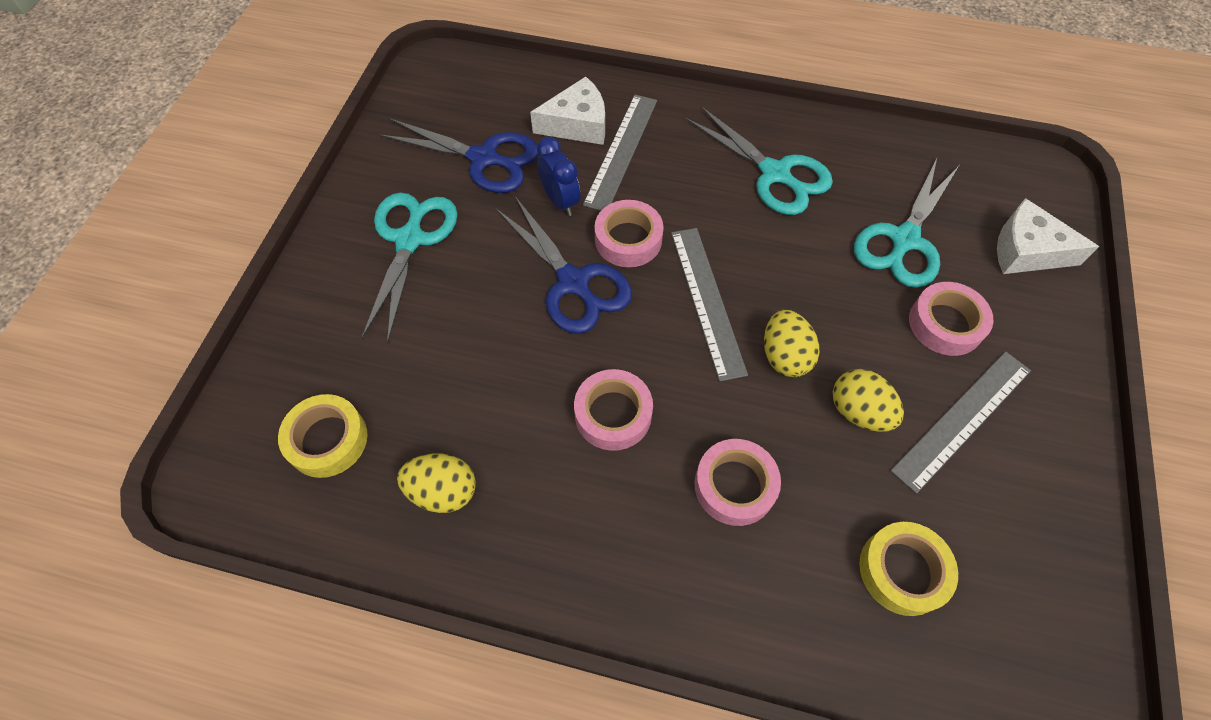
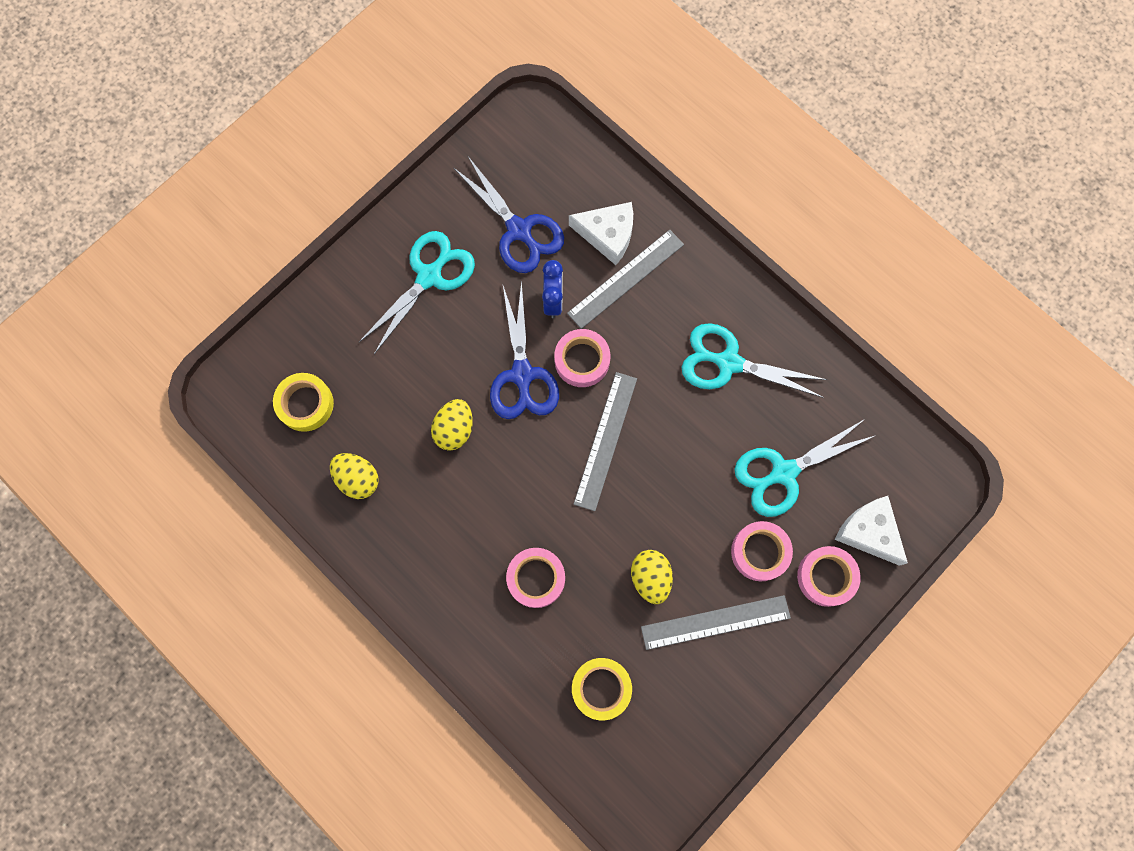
camera: 30 degrees right, 15 degrees up
pink tape [574,369,653,451] -> pink tape moved to [797,546,861,607]
turquoise scissors [685,106,833,215] -> turquoise scissors turned 120 degrees clockwise [682,323,827,398]
yellow egg [764,310,819,377] -> yellow egg moved to [431,399,473,451]

